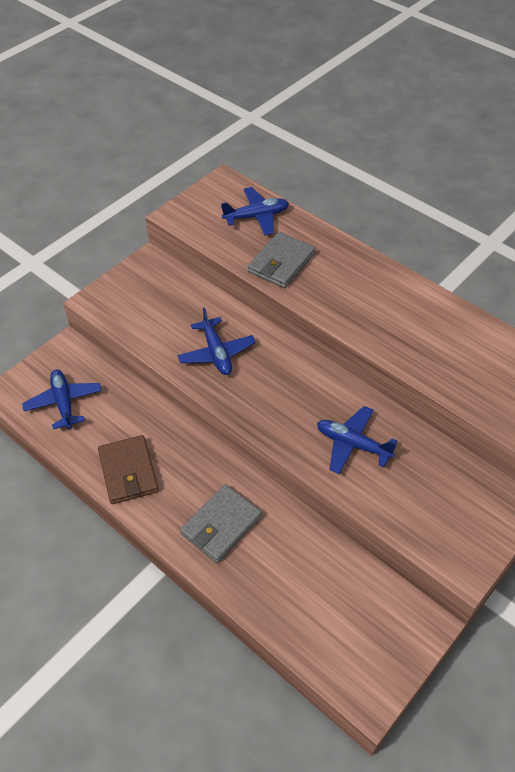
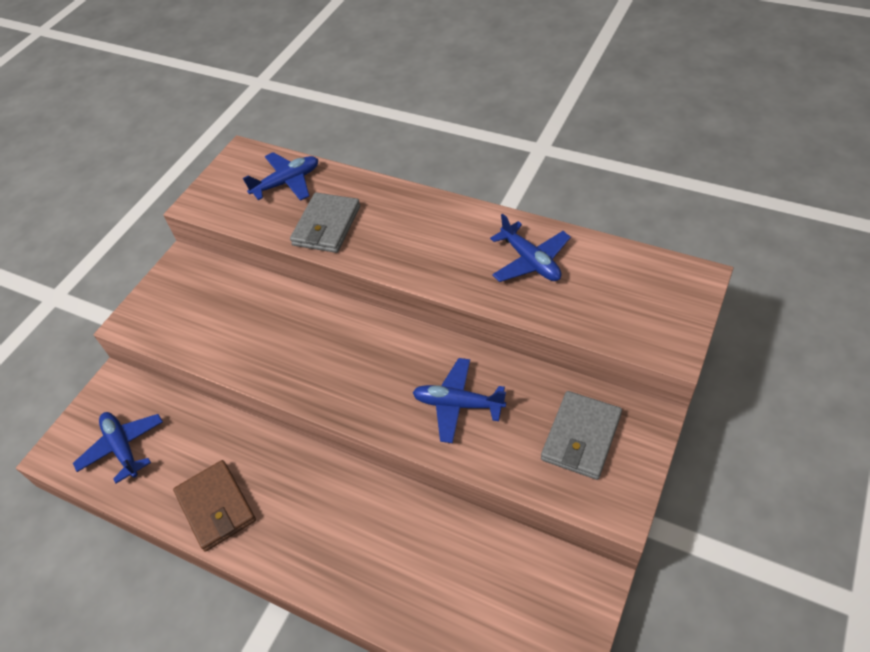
camera: 10 degrees left, 0 degrees up
blue plane [178,307,256,375] -> blue plane moved to [490,214,571,282]
grey wallet [180,484,262,563] -> grey wallet moved to [541,391,622,480]

